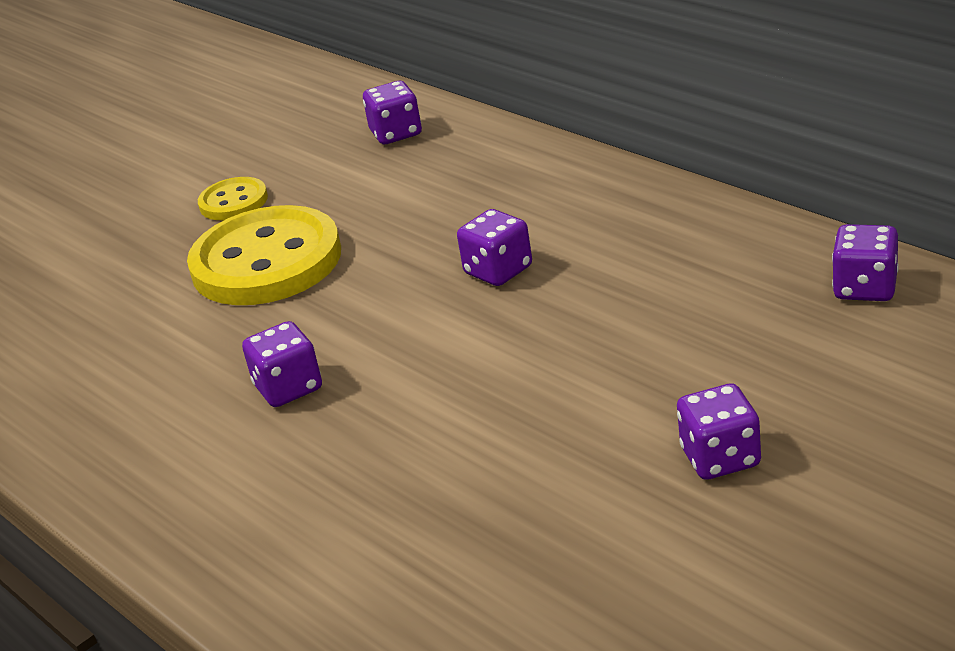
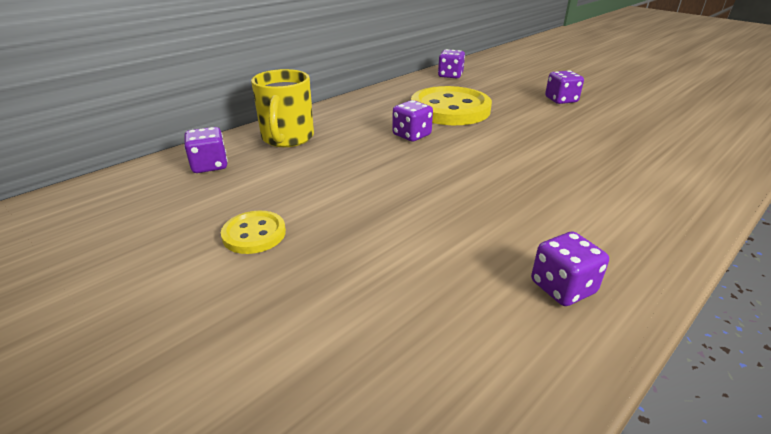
camera: 95 degrees left, 0 degrees up
yellow button [187,205,341,305] -> yellow button moved to [411,86,492,125]
purple dice [242,321,322,407] -> purple dice moved to [531,232,609,306]
none -> yellow mug [251,69,314,147]

